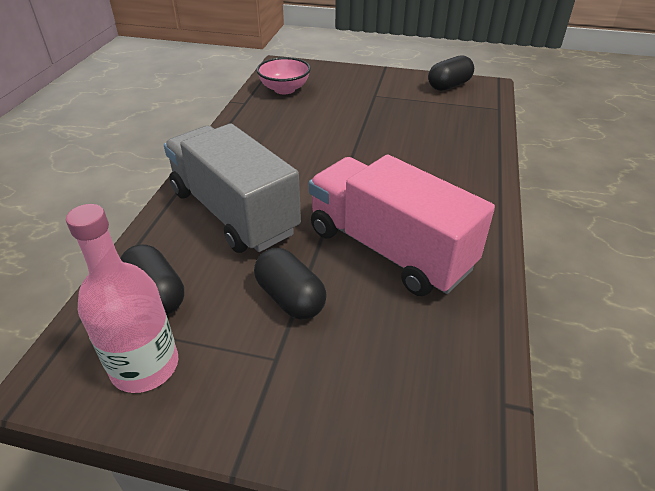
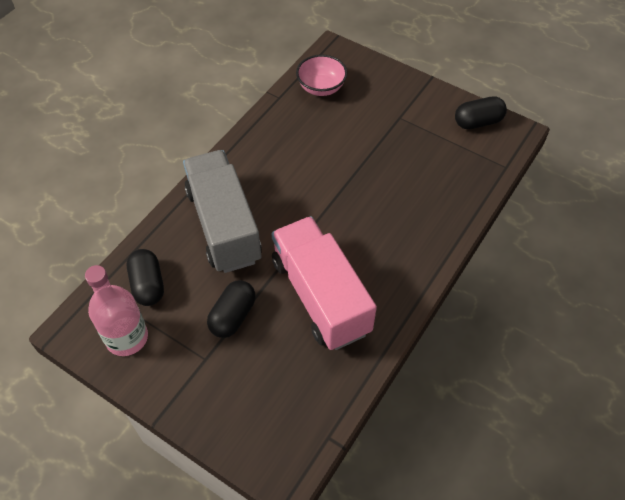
camera: 20 degrees right, 15 degrees up
black capsule [254,248,327,320] -> black capsule turned 45 degrees clockwise [207,280,256,338]

